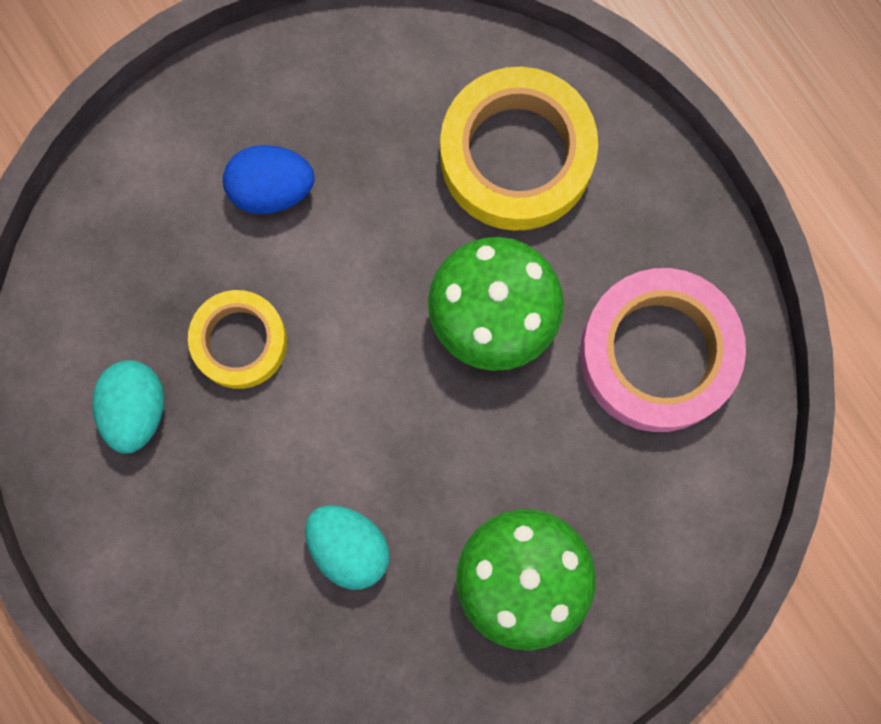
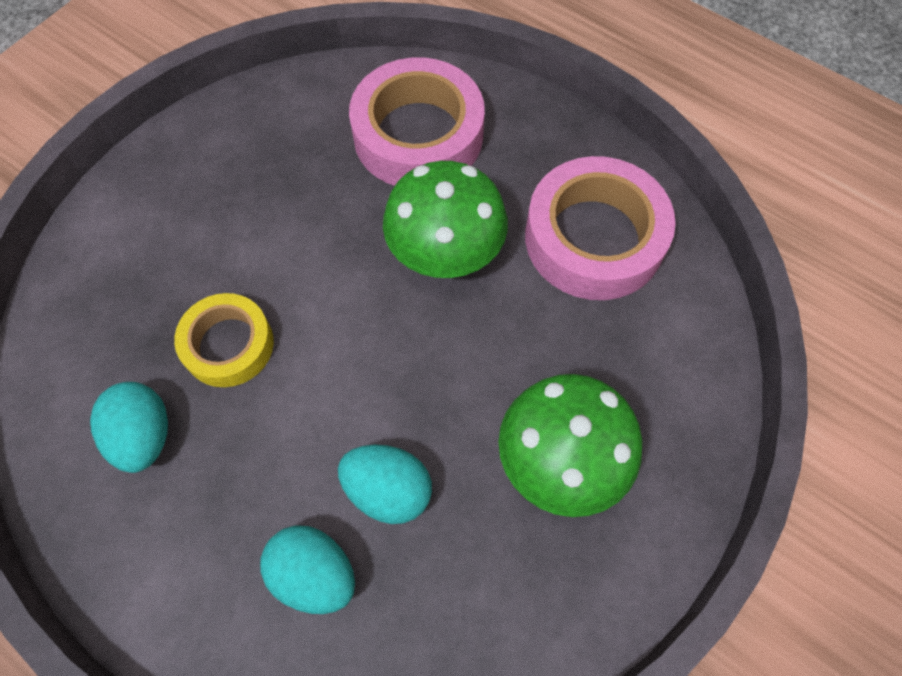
camera: 20 degrees left, 15 degrees down
blue egg [223,145,314,214] -> none
yellow tape [440,67,598,231] -> pink tape [349,57,485,186]
none -> turquoise egg [260,525,355,614]

